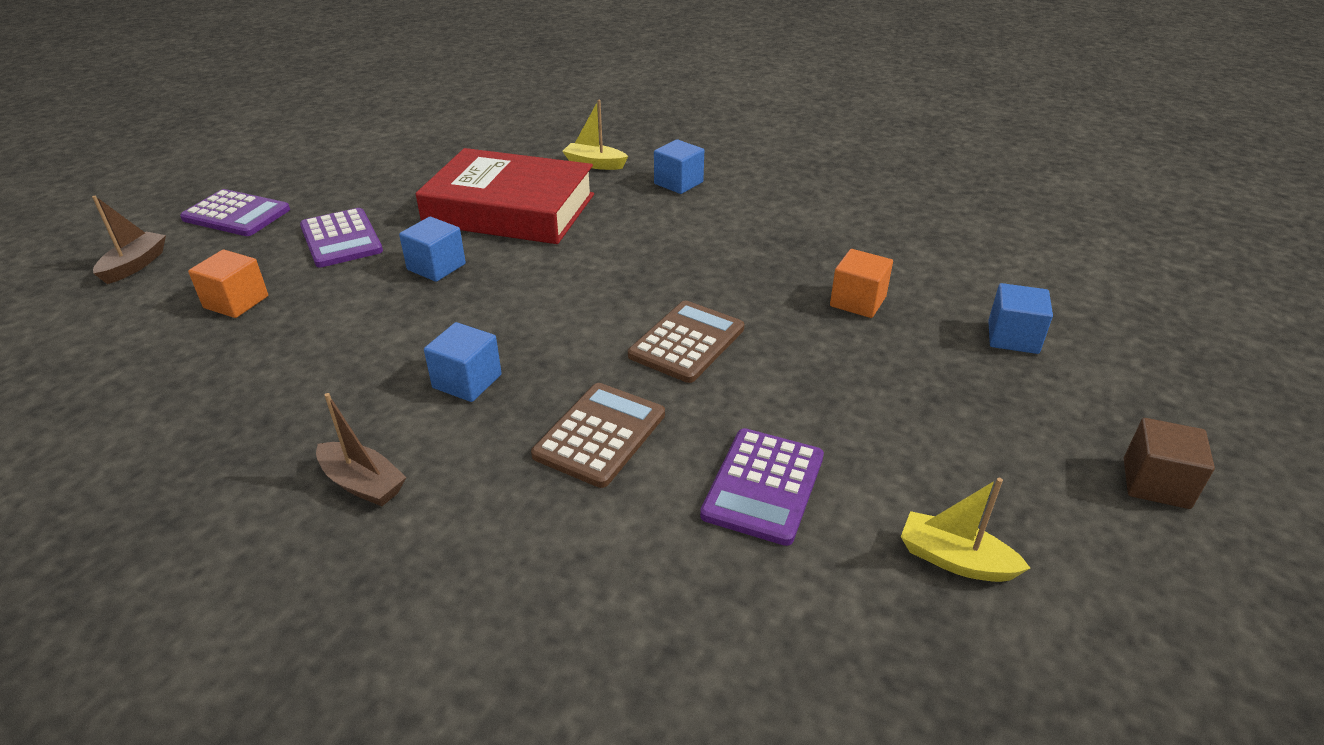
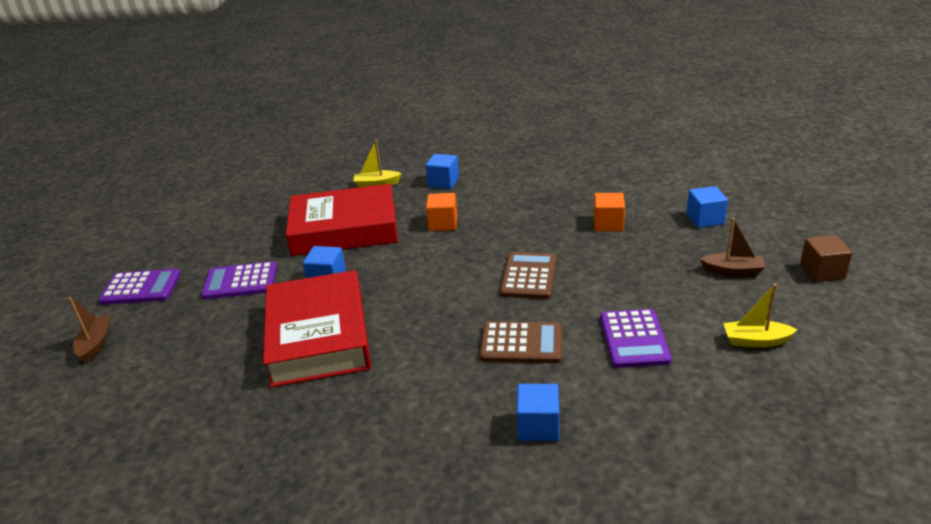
camera: 20 degrees left, 5 degrees down
orange cube [188,250,268,318] -> orange cube moved to [426,193,457,231]
purple calculator [300,208,383,268] -> purple calculator turned 135 degrees clockwise [201,261,277,299]
brown boat [316,393,406,506] -> brown boat moved to [700,217,765,276]
blue cube [424,322,502,402] -> blue cube moved to [517,384,559,441]
brown calculator [531,383,665,488] -> brown calculator turned 90 degrees clockwise [480,321,562,363]
none -> red book [263,270,371,388]

